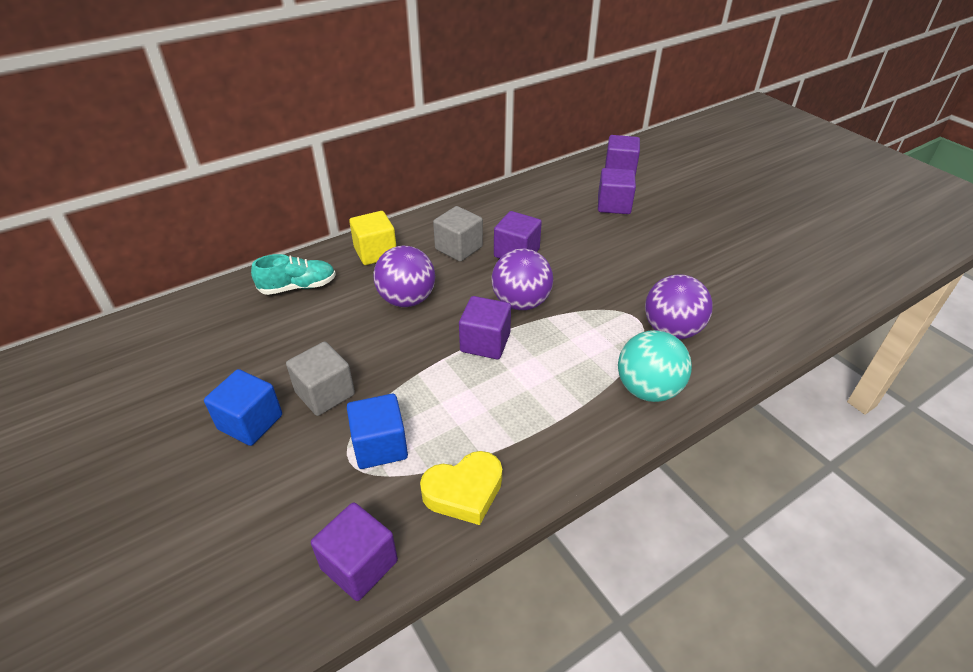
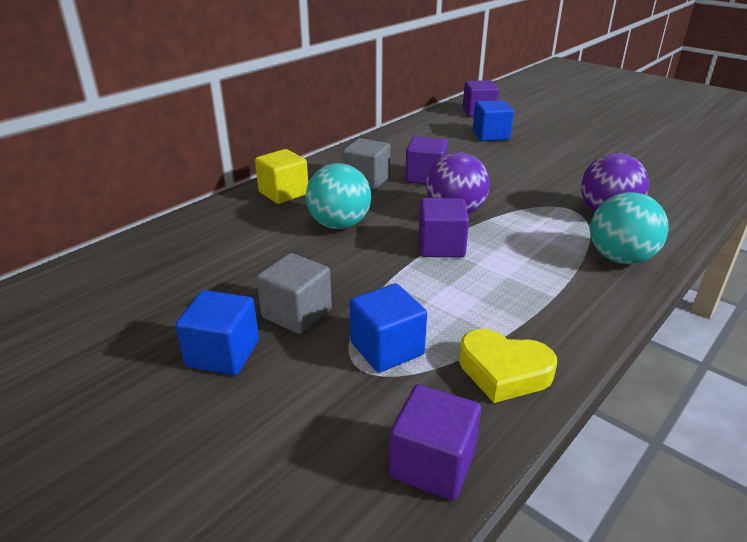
camera: 15 degrees left, 10 degrees down
turquoise shoe [251,254,336,295] -> none
purple ball [374,246,435,307] -> turquoise ball [305,163,371,229]
yellow heart [420,451,502,525] -> yellow heart turned 60 degrees clockwise [459,329,557,403]
purple cube [598,168,636,214] -> blue cube [473,100,514,141]

